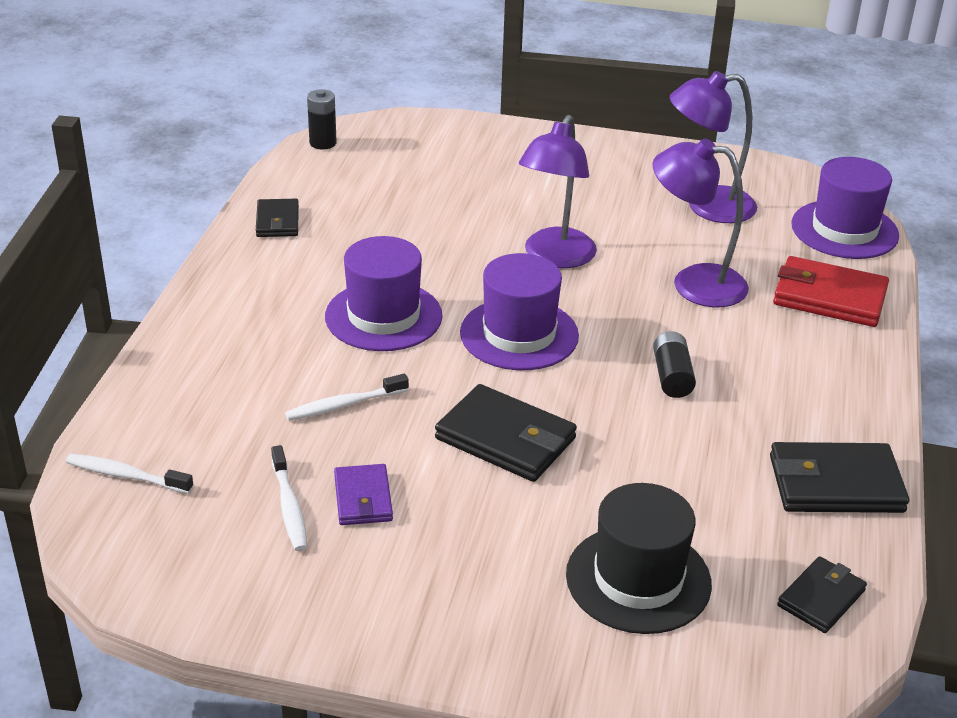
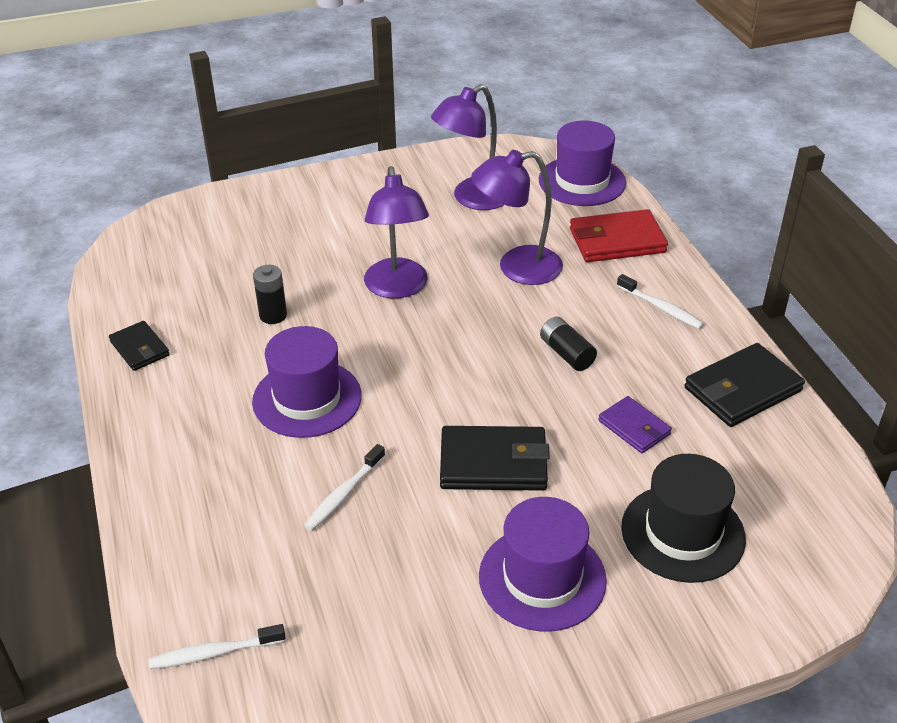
camera: 30 degrees left, 5 degrees up
white toothbrush [271,445,307,551] -> white toothbrush moved to [617,274,704,329]
black battery [307,89,337,149] -> black battery moved to [253,265,287,324]
purple wallet [334,464,393,525] -> purple wallet moved to [598,396,672,453]
purple hat [460,253,579,370] -> purple hat moved to [479,497,607,632]
black wallet [777,556,867,633] -> none

